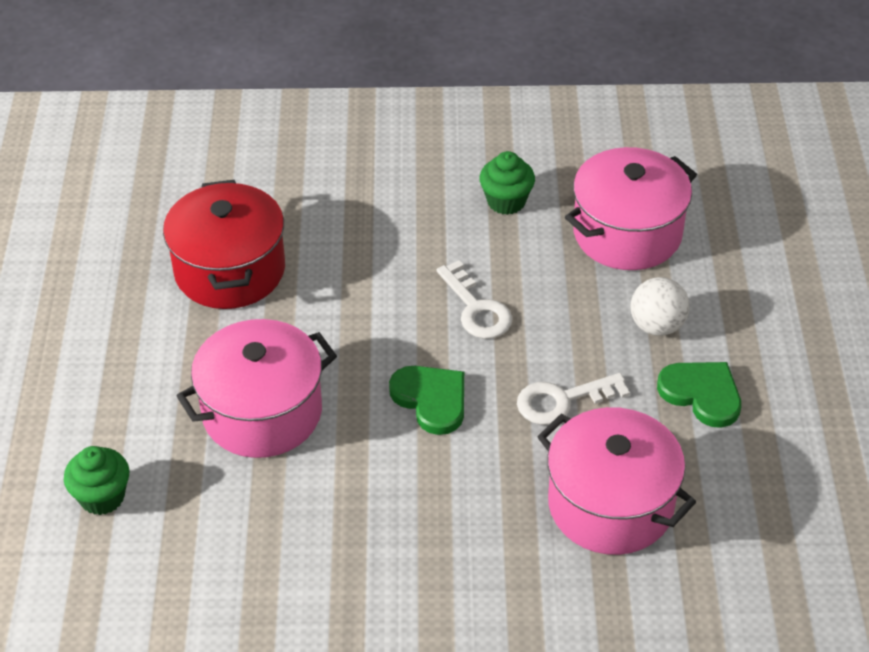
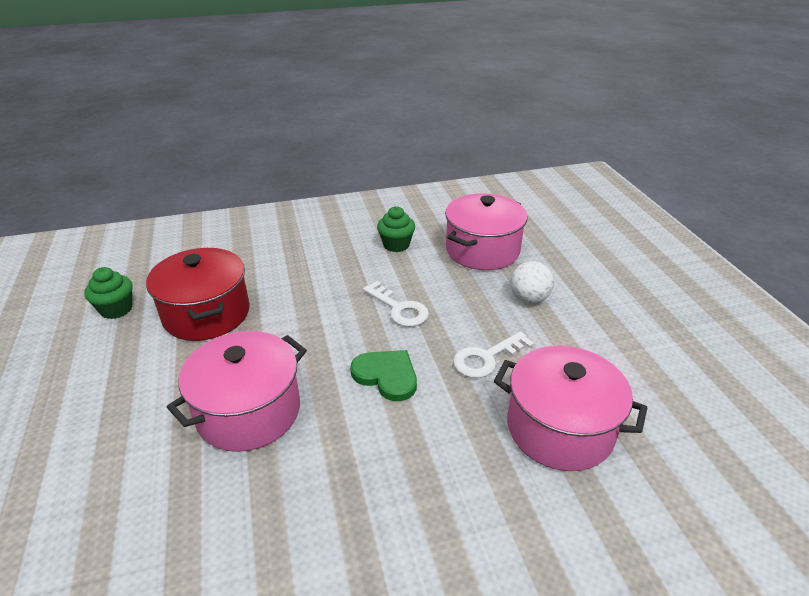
camera: 15 degrees left, 10 degrees down
green cupcake [64,446,130,515] -> green cupcake moved to [84,267,133,319]
green heart [657,362,741,428] -> none

